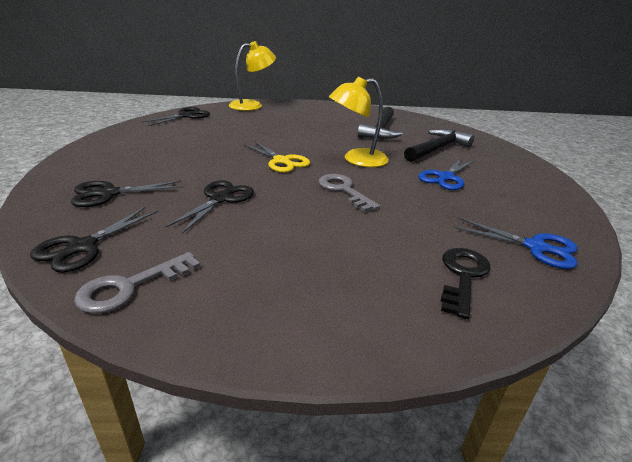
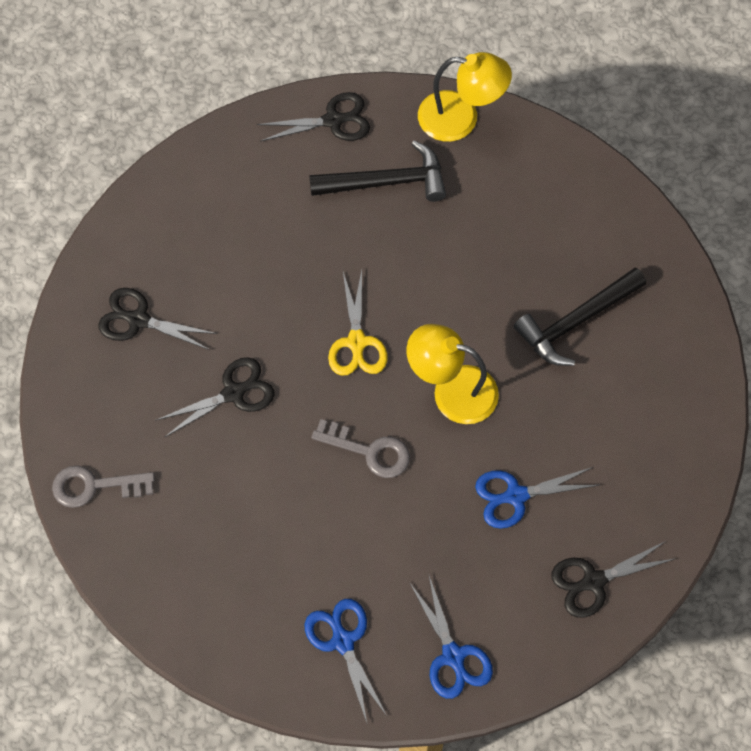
camera: 40 degrees right, 35 degrees up
black scissors [30,207,158,273] -> black scissors moved to [552,541,674,618]
grey key [319,174,380,212] -> grey key turned 105 degrees clockwise [311,419,410,478]
black hammer [404,129,474,162] -> black hammer moved to [309,140,446,202]
black key [441,248,490,319] -> blue scissors [305,599,387,722]

